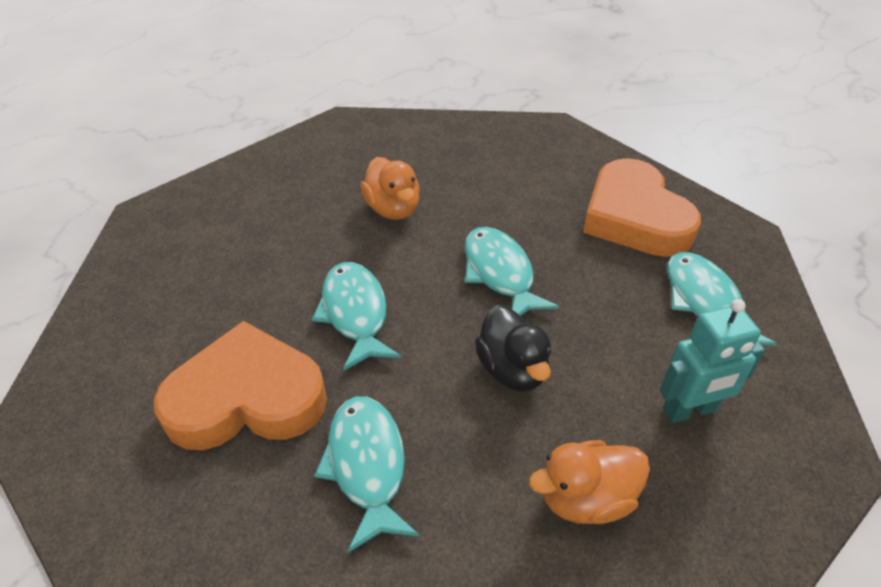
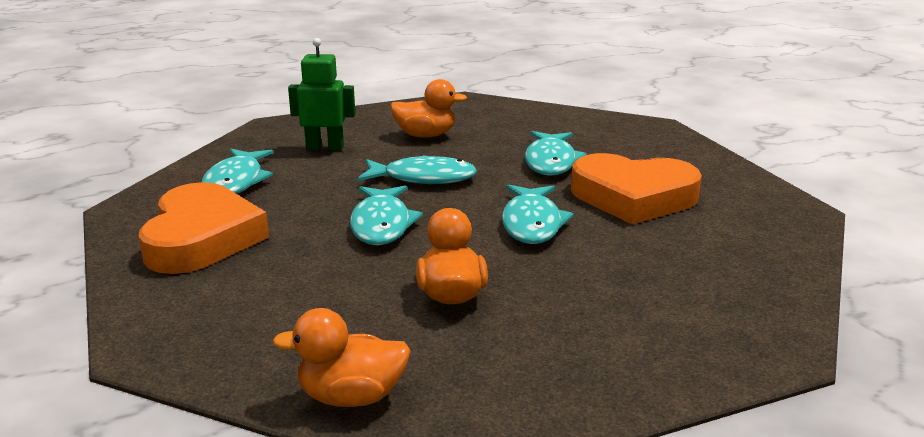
camera: 160 degrees left, 20 degrees down
black duck [475,305,551,392] -> turquoise fish [358,155,477,184]
turquoise robot [660,299,765,423] -> green robot [288,38,355,151]
none -> orange duck [272,308,411,407]

